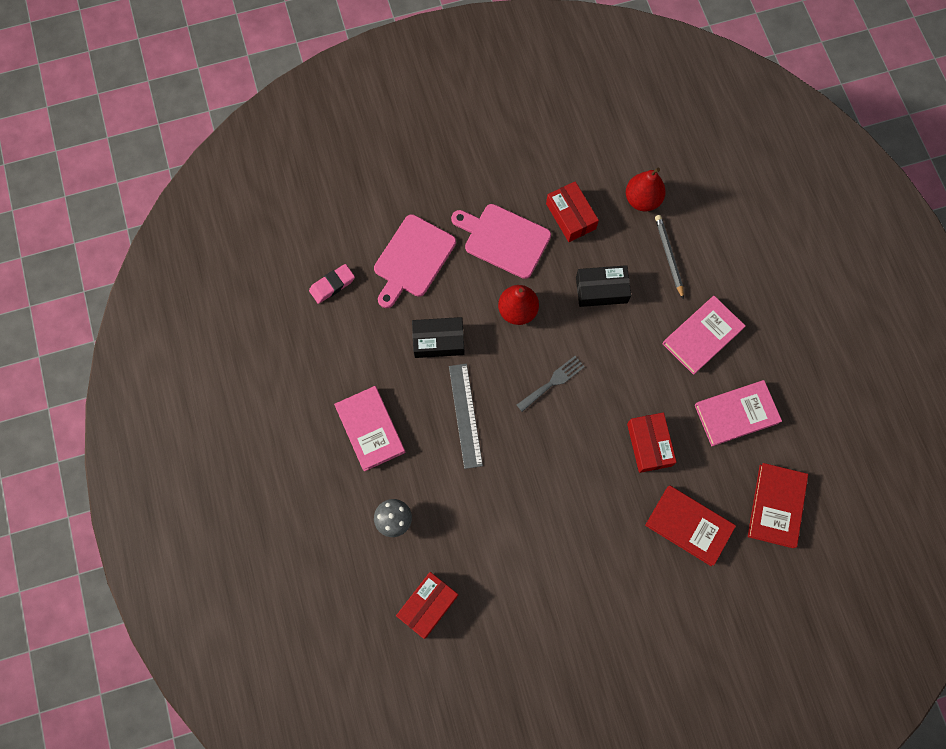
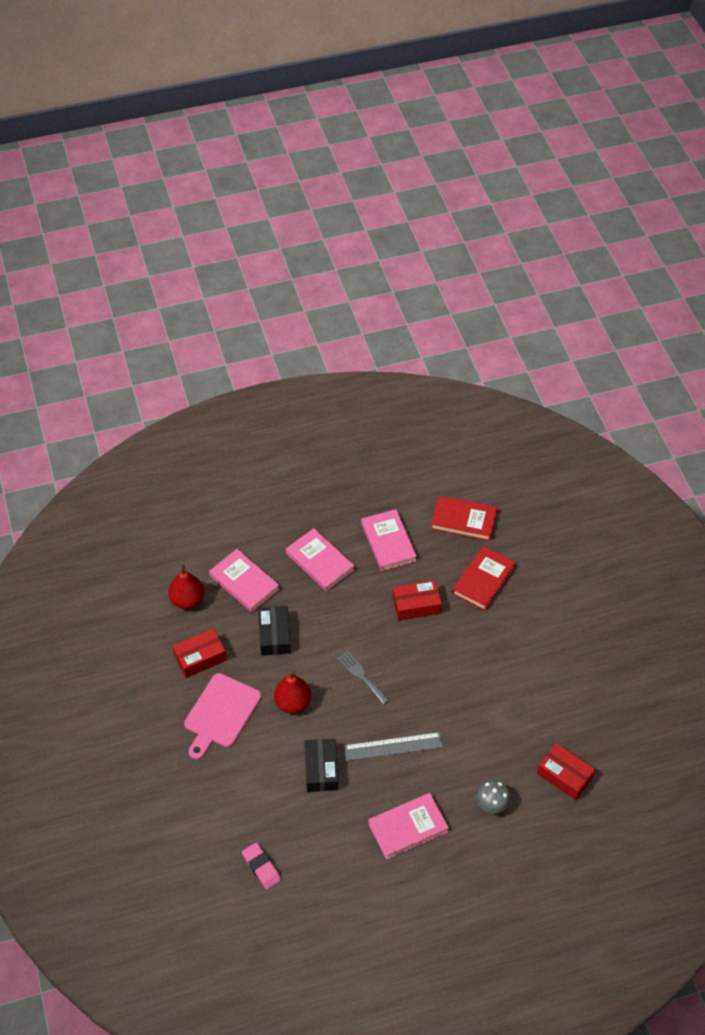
camera: 90 degrees left, 20 degrees down
pink cutting board [374,214,456,308] -> none
grey pencil [655,215,684,300] -> pink book [209,549,280,612]

